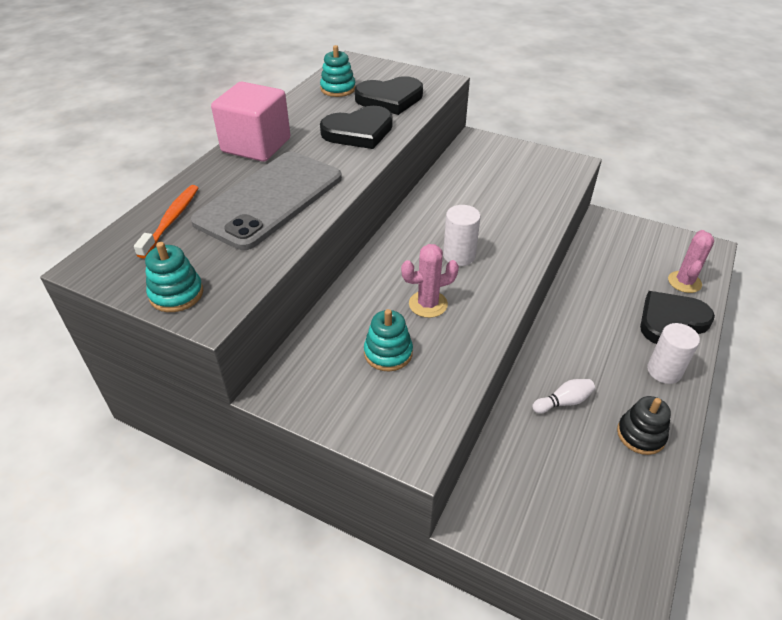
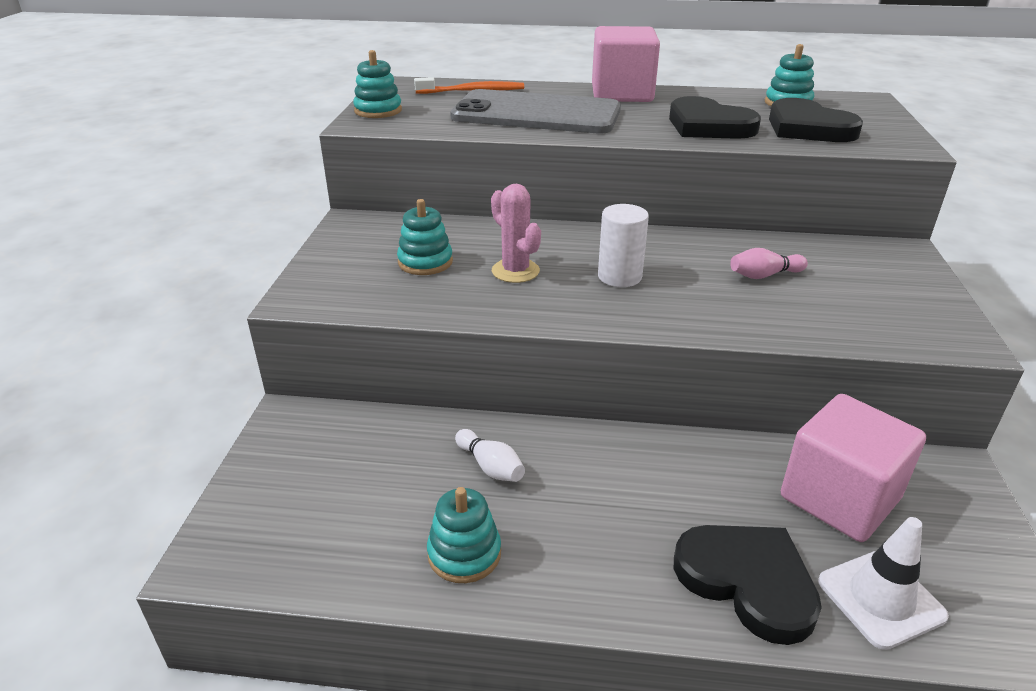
camera: 70 degrees right, 10 degrees down
black stacking toy [617,396,671,455] -> turquoise stacking toy [427,487,501,583]
white cylinder [647,323,700,384] -> none
pink cactus [668,230,714,293] -> white traffic cone [818,517,949,650]
none -> pink bowling pin [730,248,808,279]
none -> pink cube [781,394,926,542]

